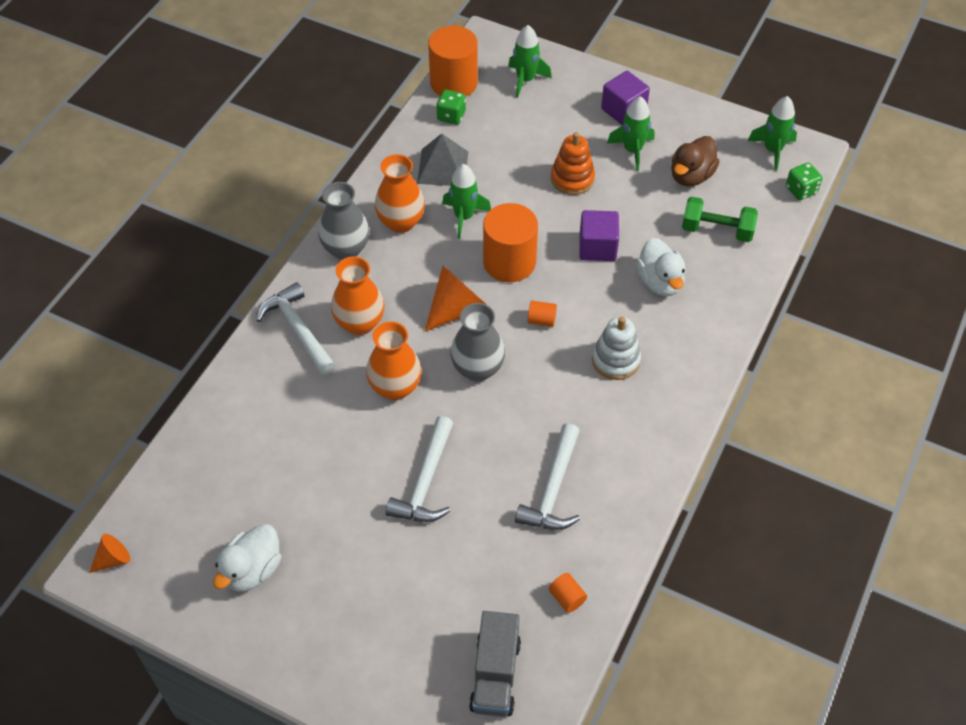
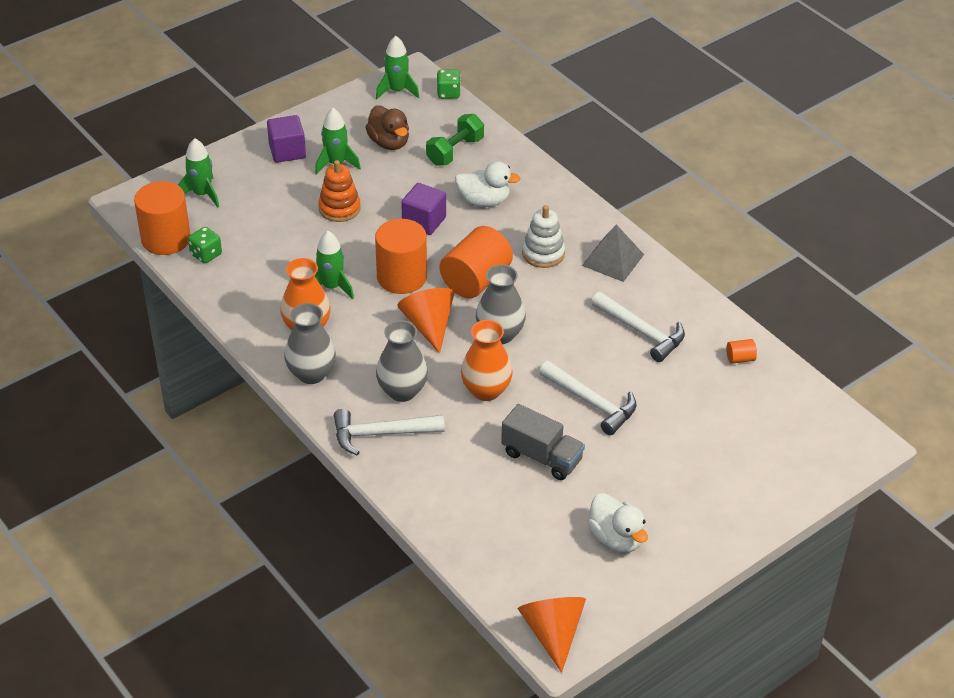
camera: 65 degrees left, 10 degrees down
orange cone [89,534,130,573] -> orange cone [518,597,586,673], size x1.85
orange vase [331,256,385,335] -> grey vase [376,320,428,402]
grey pyramid [417,133,468,186] -> grey pyramid moved to [582,224,644,282]
grey truck [469,611,521,717] -> grey truck moved to [501,404,585,480]
orange cylinder [528,301,557,327] -> orange cylinder [440,226,513,298], size x2.39

